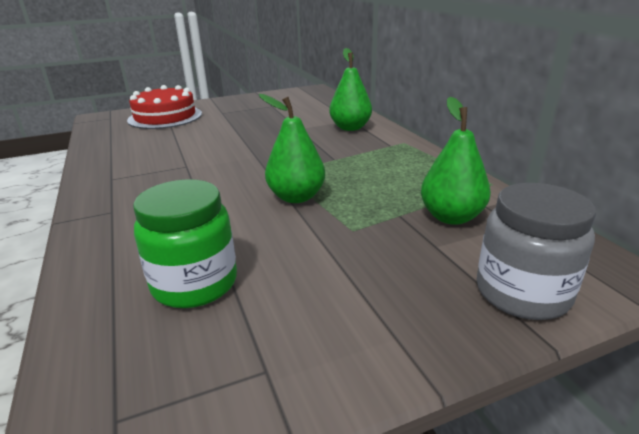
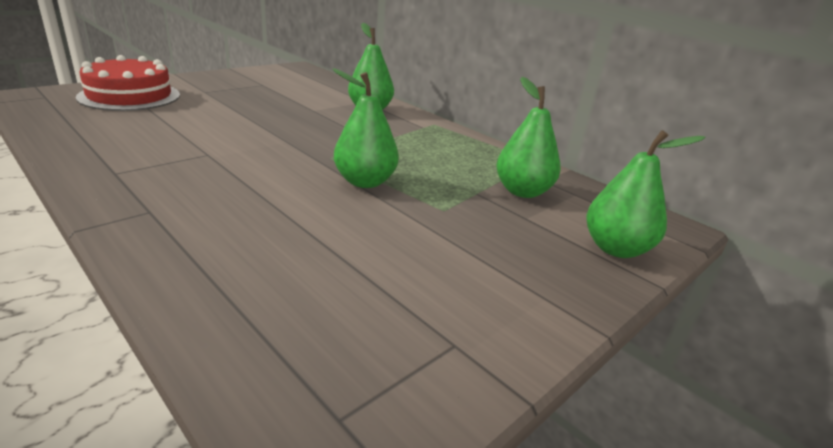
camera: 25 degrees left, 0 degrees up
green jar [133,179,237,308] -> none
grey jar [477,183,596,320] -> green pear [586,130,705,258]

